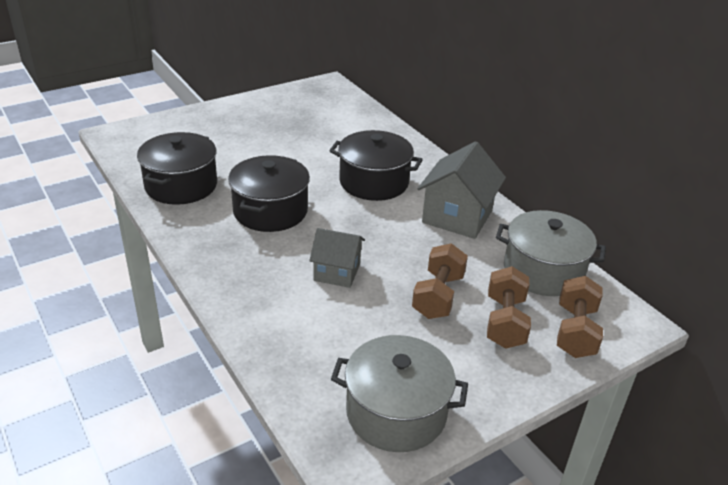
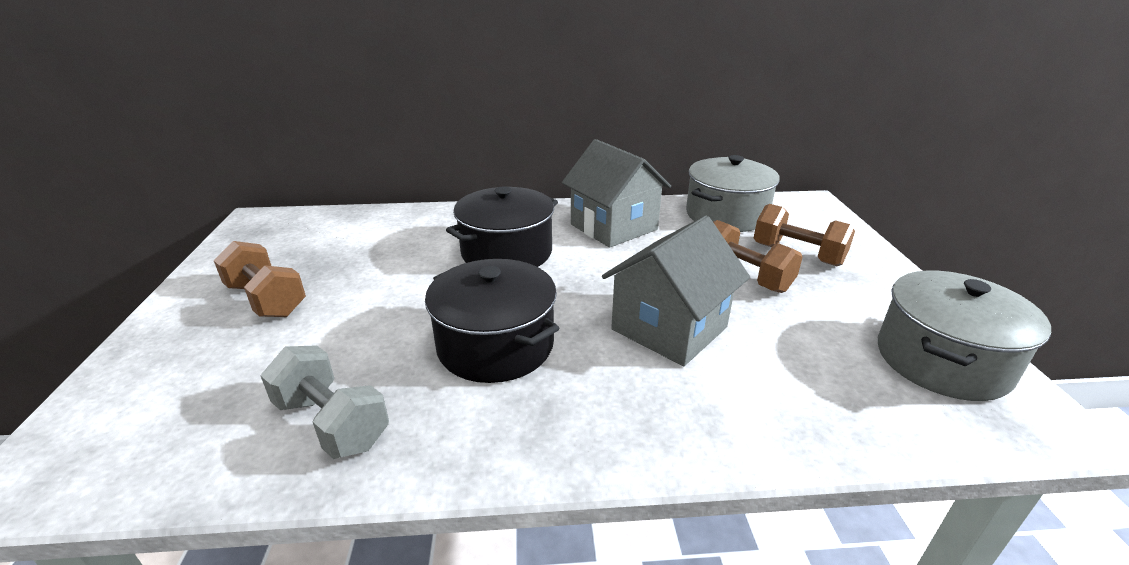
camera: 60 degrees left, 5 degrees down
black pot [137,132,217,205] -> grey dumbbell [260,345,389,459]
grey house [309,228,365,288] -> grey house [602,216,750,366], size x1.58
brown dumbbell [557,276,603,358] -> brown dumbbell moved to [214,241,306,317]

